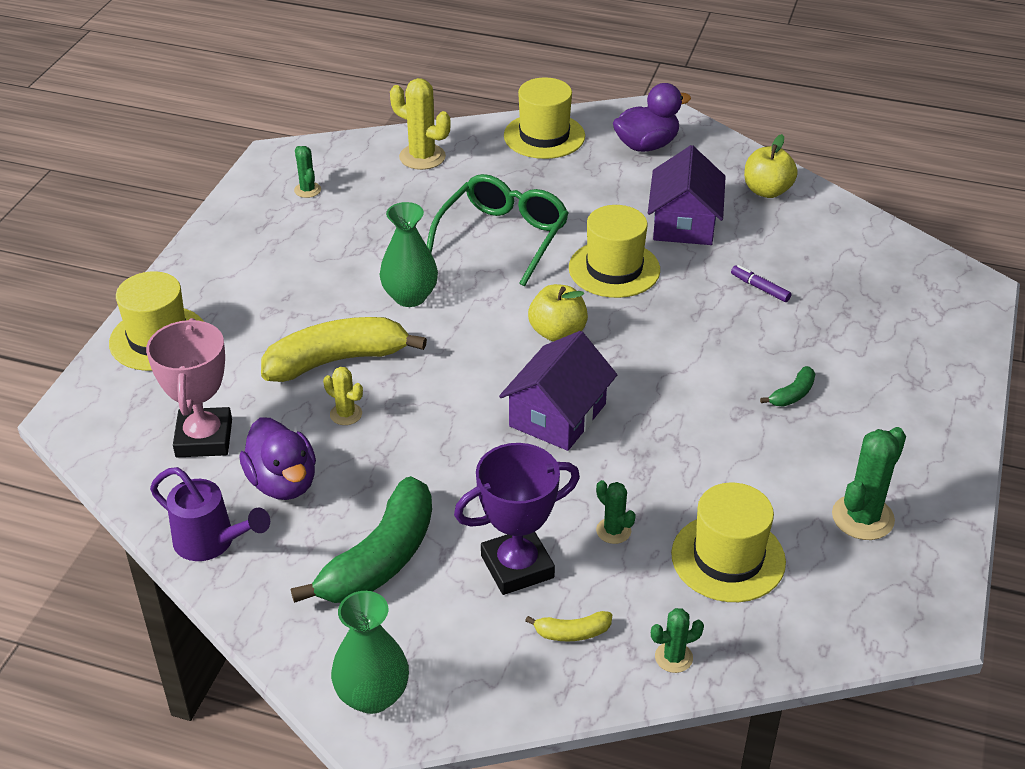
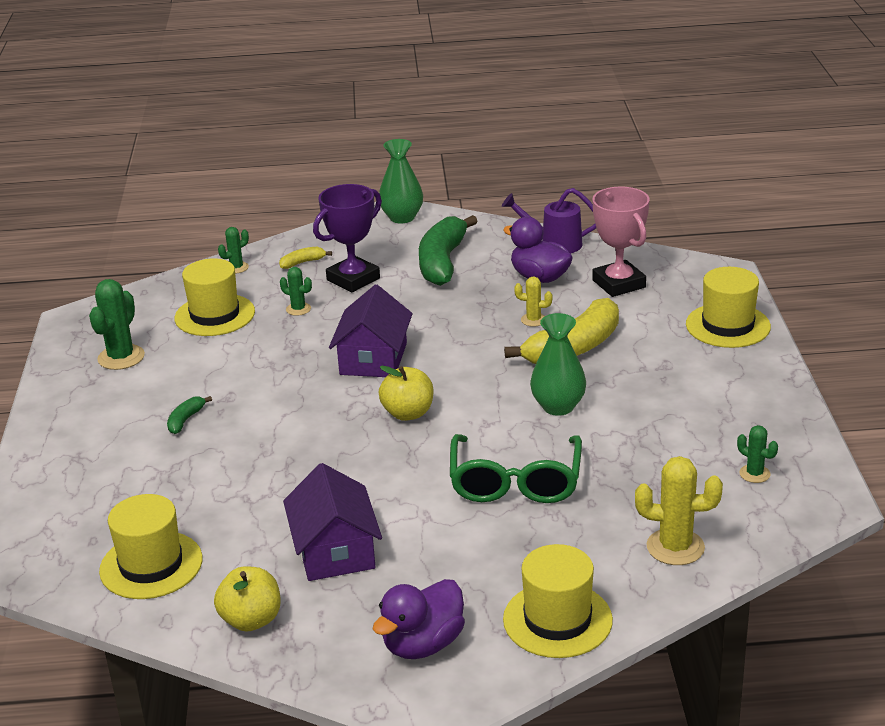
camera: 160 degrees right, 10 degrees down
yellow hat [569,205,660,298] -> yellow hat moved to [99,494,203,599]
purple marker [731,265,791,302] -> none

